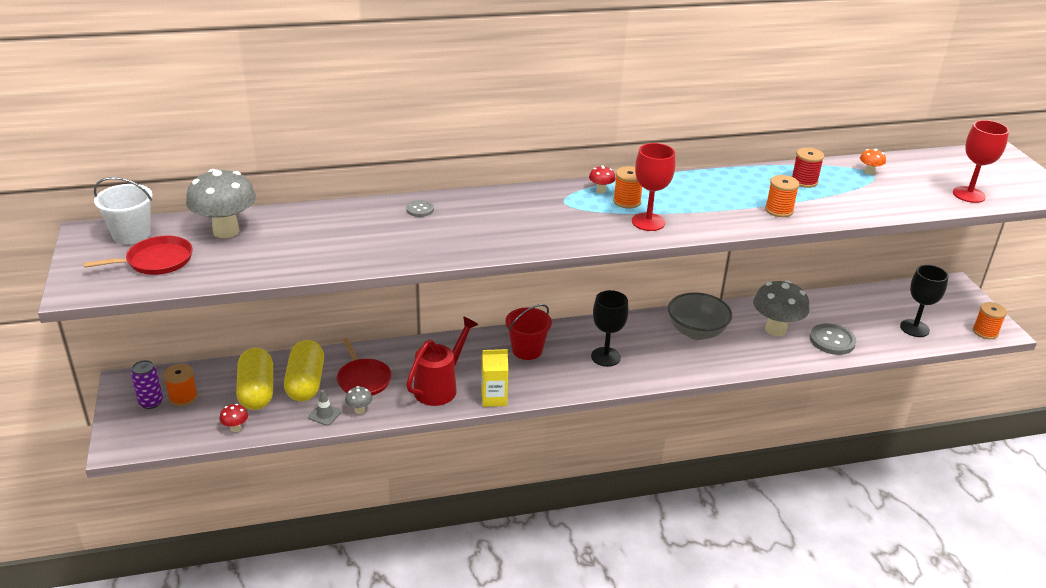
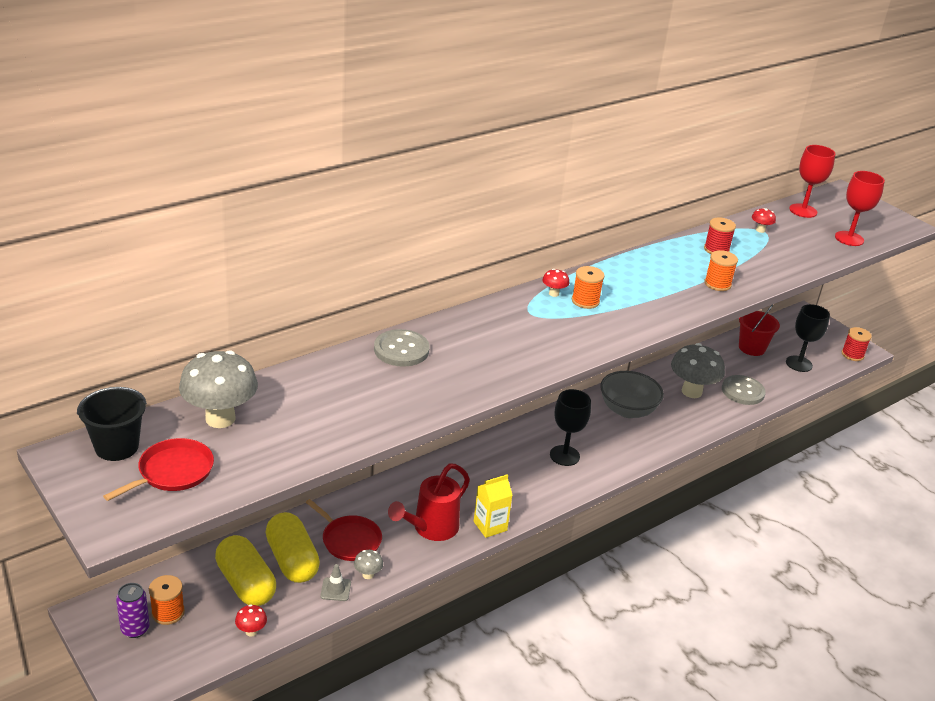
camera: 25 degrees left, 0 degrees up
white bucket [94,177,153,245] -> black bucket [77,387,147,461]
grey button [406,200,434,217] -> grey button [374,329,429,367], size x1.86
red watering can [406,316,478,406] -> red watering can turned 150 degrees counterclockwise [388,463,470,541]
red bucket [505,304,552,360] -> red bucket moved to [739,305,780,356]
red goblet [632,143,675,231] -> red goblet moved to [789,145,835,218]
orange mushroom [860,149,886,175] -> red mushroom [752,208,776,233]
orange spool [973,302,1007,339] -> red spool [842,327,872,361]

